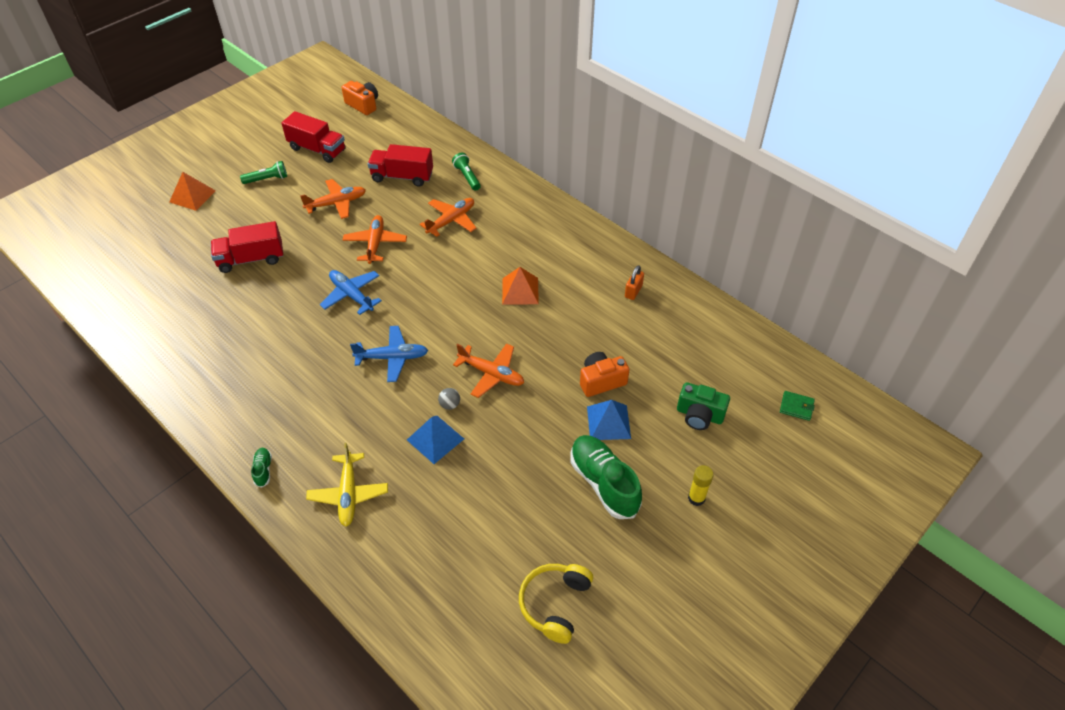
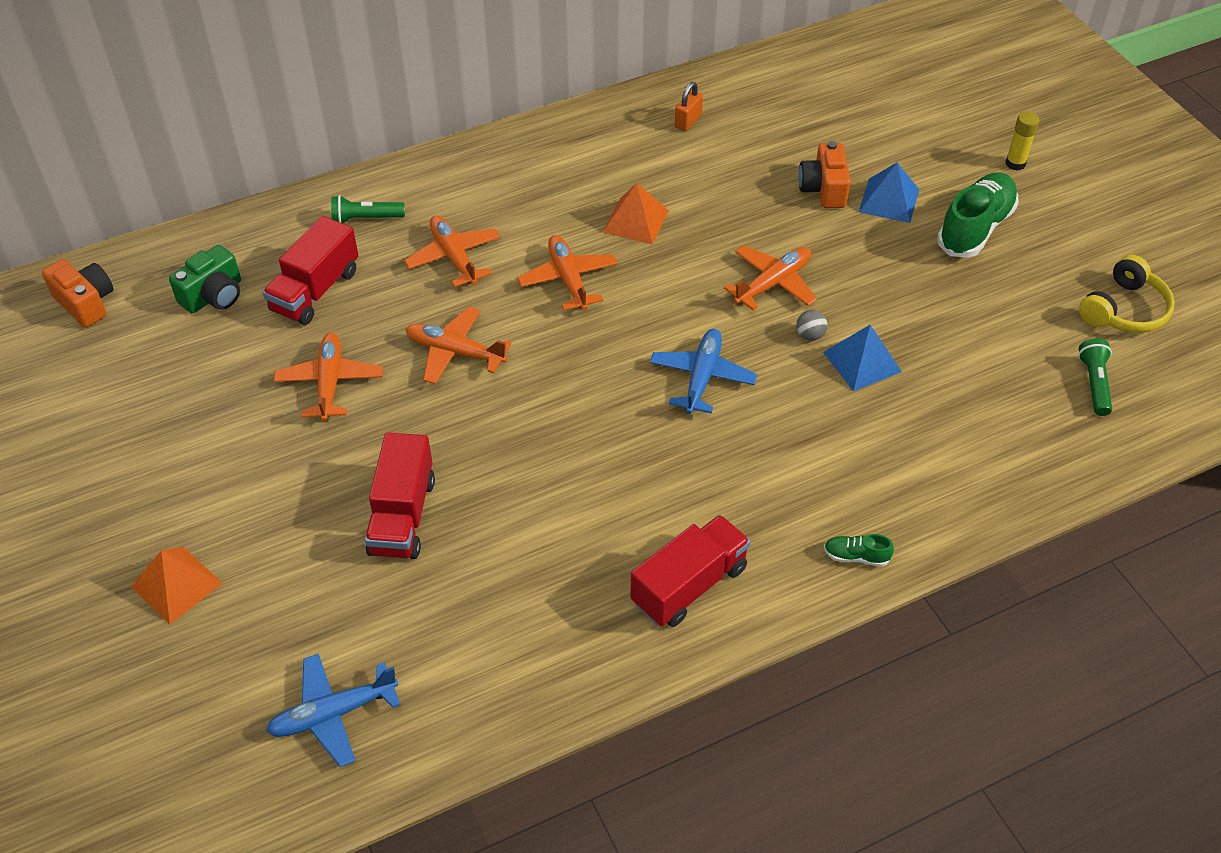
camera: 70 degrees left, 0 degrees up
green flashlight [240,161,287,184] -> green flashlight moved to [1078,338,1112,416]
red truck [281,111,345,163] -> red truck moved to [630,515,750,627]
yellow plane [306,443,388,527] -> none
blue plane [320,270,382,315] -> blue plane moved to [266,653,400,767]
orange camera [342,81,378,115] -> orange camera turned 75 degrees clockwise [42,259,114,327]
yellow headphones [519,564,593,644] -> yellow headphones turned 90 degrees counterclockwise [1079,255,1175,333]
green shoe [570,435,642,519] -> green shoe turned 135 degrees clockwise [937,172,1019,258]
orange padlock [625,265,644,300] -> orange padlock turned 75 degrees clockwise [675,82,703,131]
green camera [677,382,730,430] -> green camera moved to [169,245,241,313]
green wallet [780,391,815,421] -> none
none -> orange plane [517,235,618,311]

